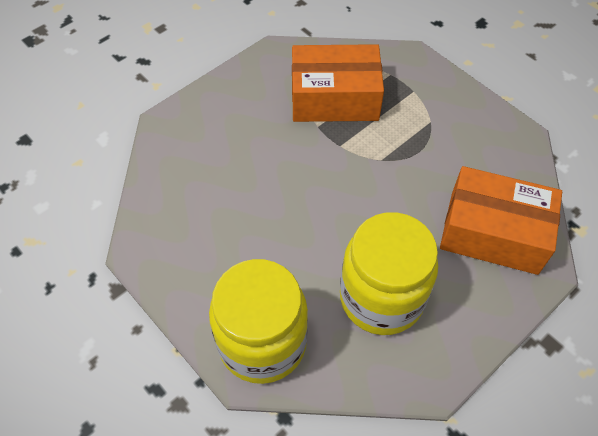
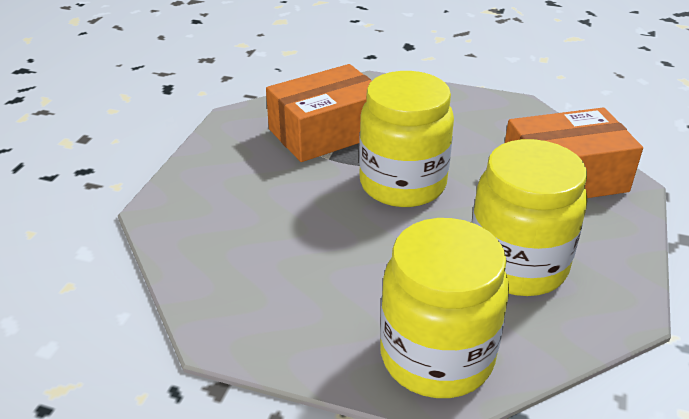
camera: 30 degrees left, 20 degrees down
none -> yellow jar [359,71,454,207]

